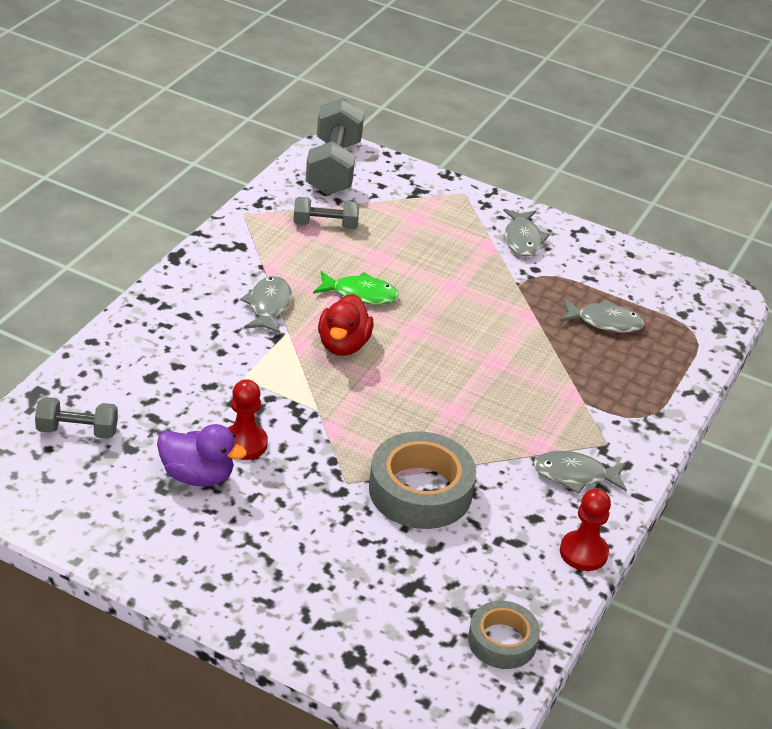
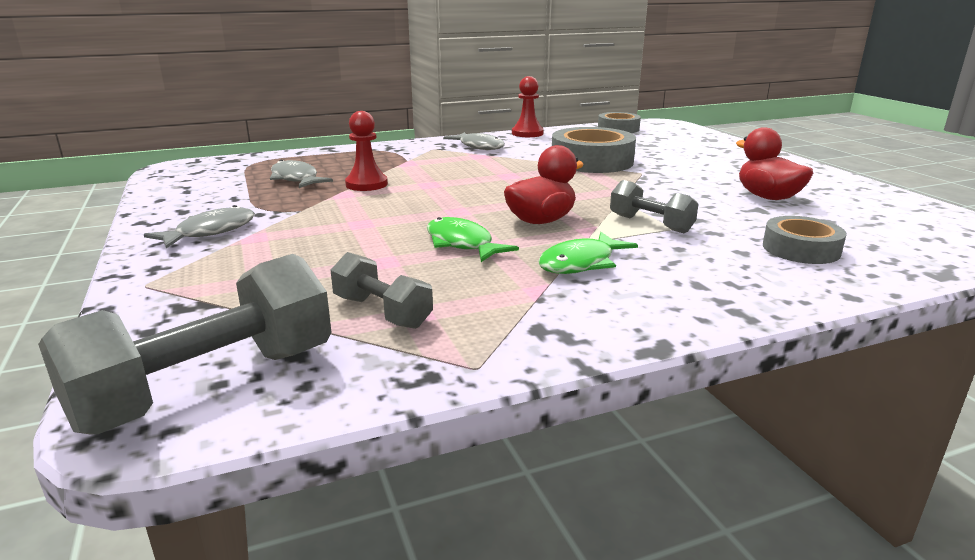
camera: 135 degrees left, 15 degrees down
grey dumbbell [35,397,118,439] -> grey dumbbell moved to [610,180,699,233]
purple duck [157,424,247,487] -> red duck [736,127,813,200]
red pawn [228,379,268,460] -> red pawn moved to [345,111,388,191]
grey fish [240,276,292,333] -> green fish [538,232,638,274]
none -> grey tape [763,216,847,264]

